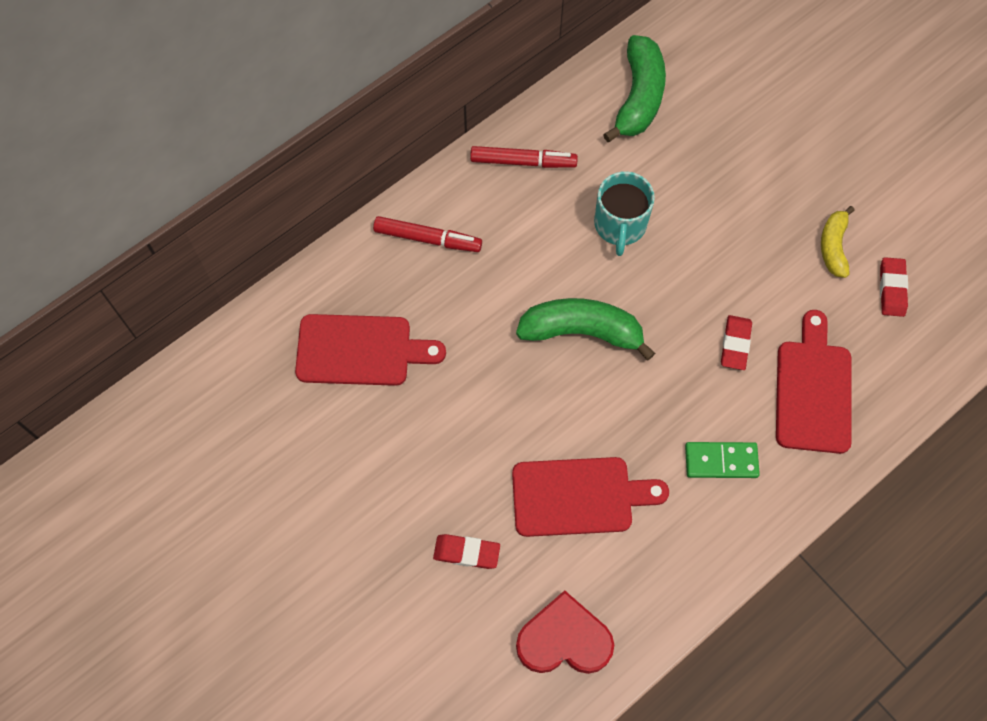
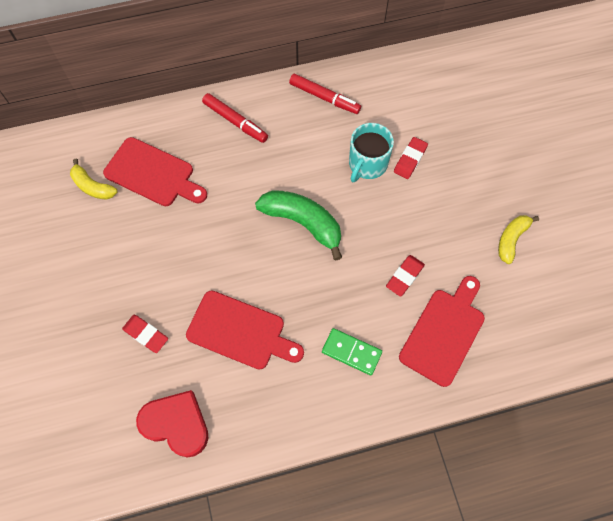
camera: 25 degrees right, 0 degrees up
green banana [603,35,666,142] -> none
red eraser [880,257,908,317] -> red eraser moved to [394,137,428,179]
none -> yellow banana [70,159,118,200]

